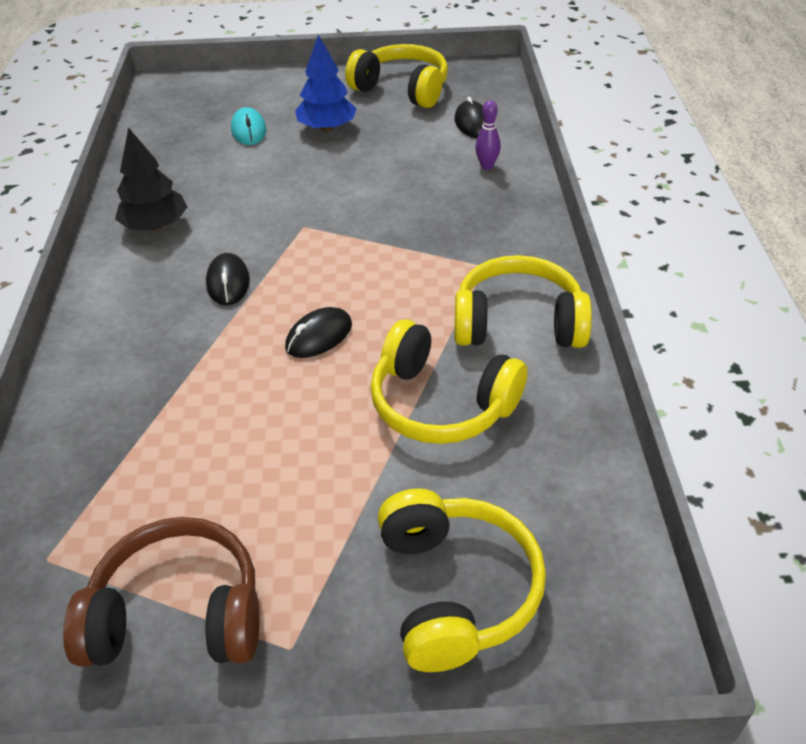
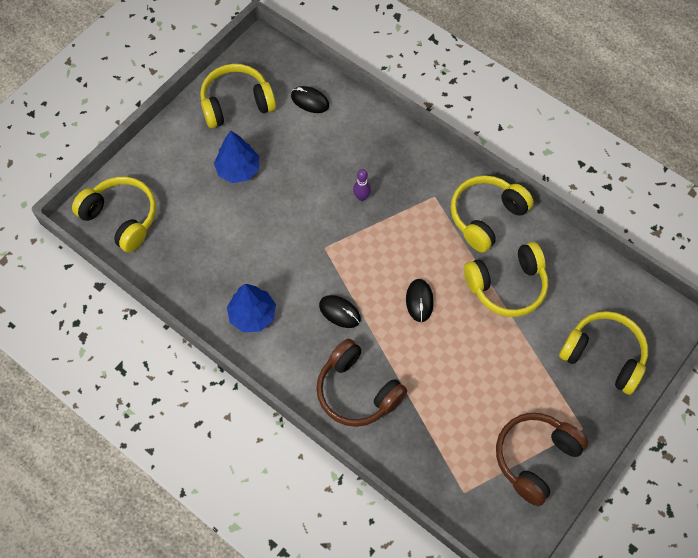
camera: 50 degrees left, 20 degrees up
black tree [115,127,187,231] -> blue tree [227,284,276,332]
turquoise mouse [231,107,267,145] -> none
purple bowling pin [475,100,501,170] -> purple bowling pin moved to [353,169,371,201]
none -> yellow headphones [72,177,156,252]
none -> brown headphones [316,339,407,427]

